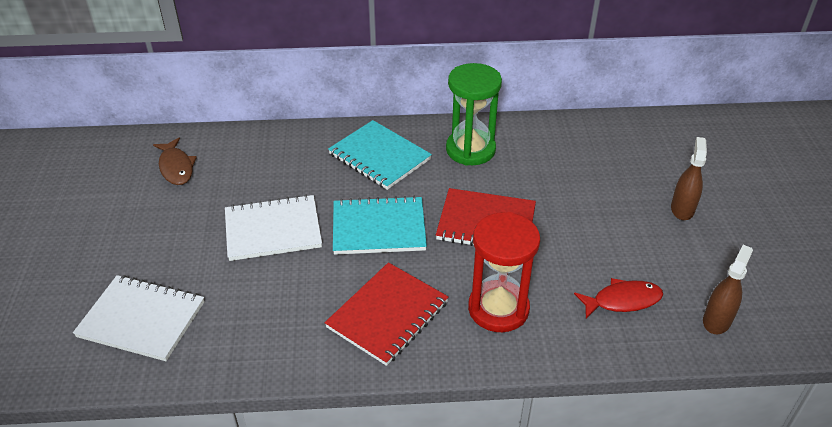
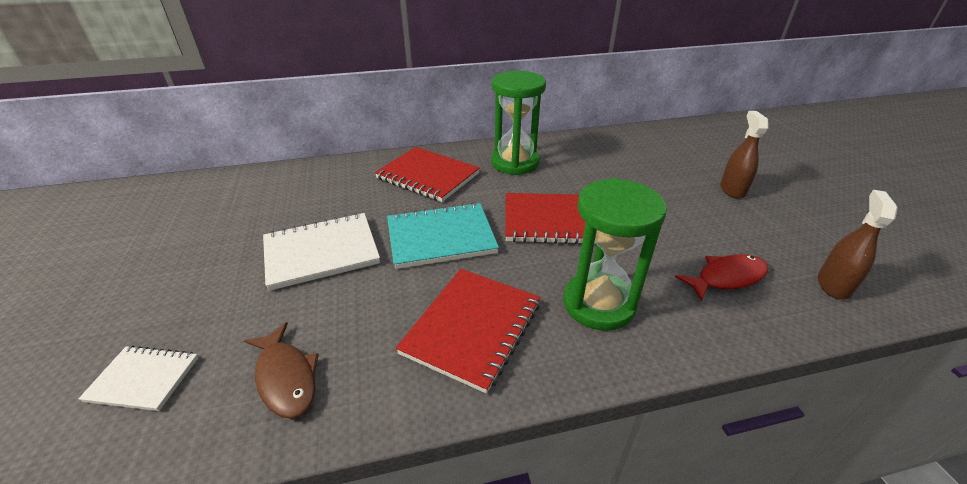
camera: 10 degrees left, 5 degrees down
white notebook [73,275,204,361] -> white notebook [78,345,198,411], size x0.59
brown fish [153,138,197,185] -> brown fish moved to [244,322,319,419]
turquoise notebook [328,120,432,190] -> red notebook [375,147,480,202]
red hourglass [468,212,540,332] -> green hourglass [563,178,667,331]

